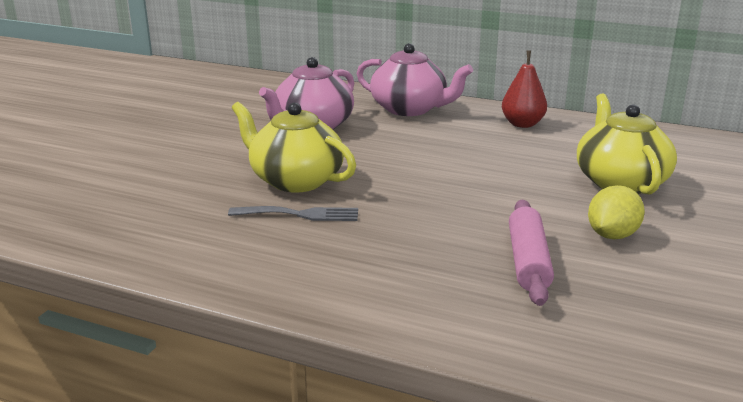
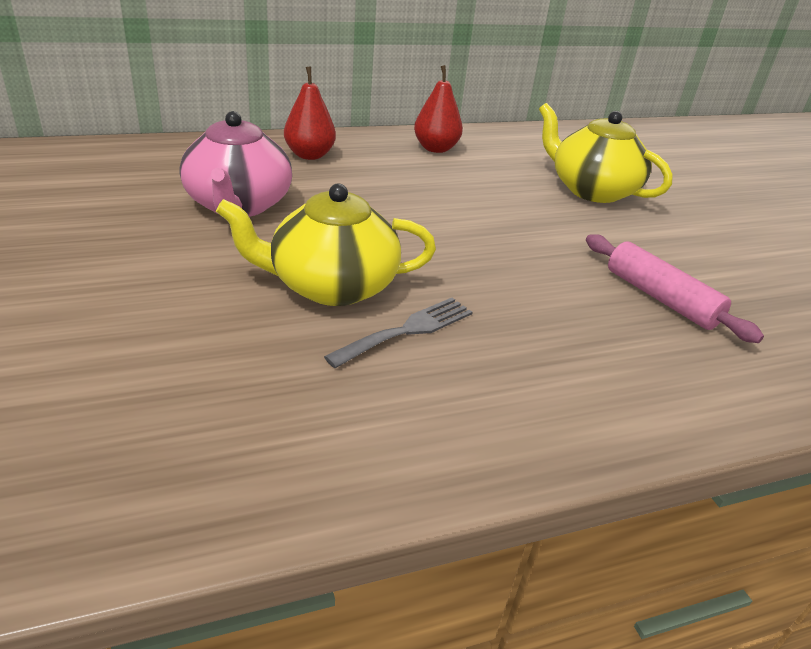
camera: 45 degrees left, 10 degrees up
pink teapot [357,43,473,116] -> red pear [284,67,336,160]
yellow lemon [588,185,645,239] -> none

